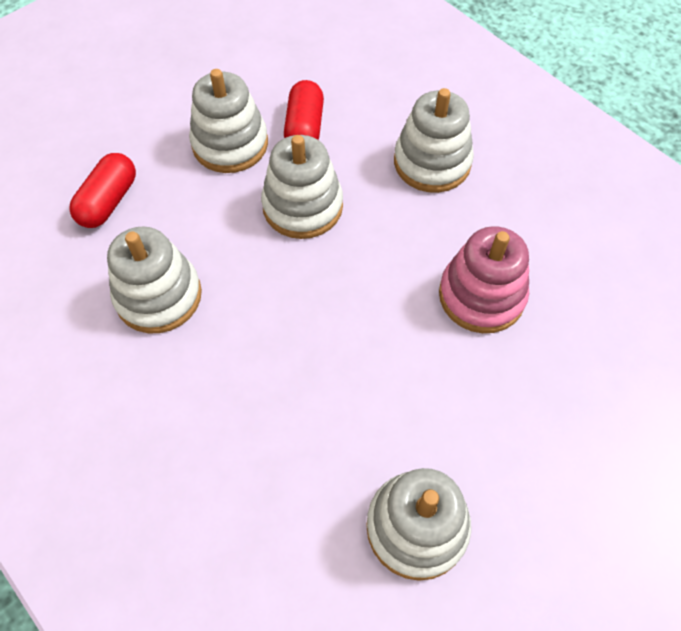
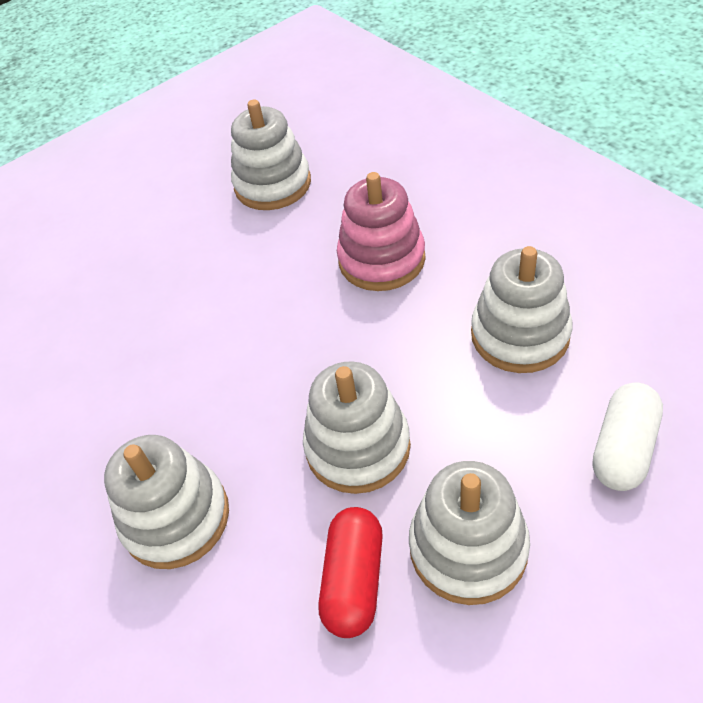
camera: 170 degrees left, 10 degrees down
red capsule [69,153,136,228] -> white capsule [592,383,663,491]
pink stacking toy [439,226,529,333] -> pink stacking toy moved to [337,172,426,291]

